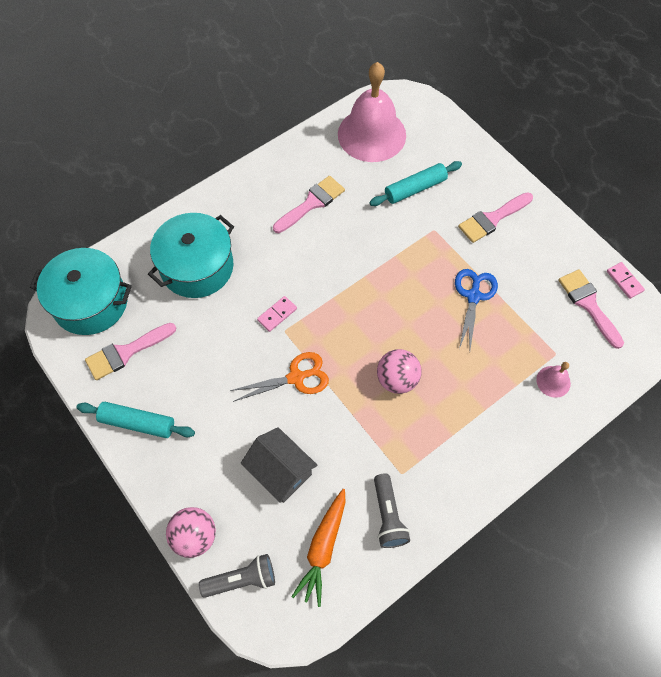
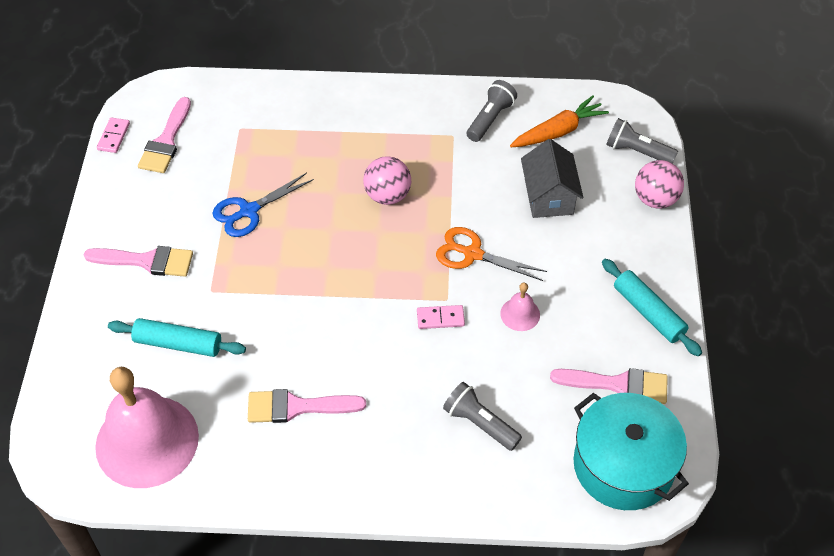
camera: 140 degrees left, 10 degrees down
turquoise pot [148,213,234,298] -> grey flashlight [443,382,522,451]
pink bell [536,362,571,398] -> pink bell moved to [500,283,540,331]

